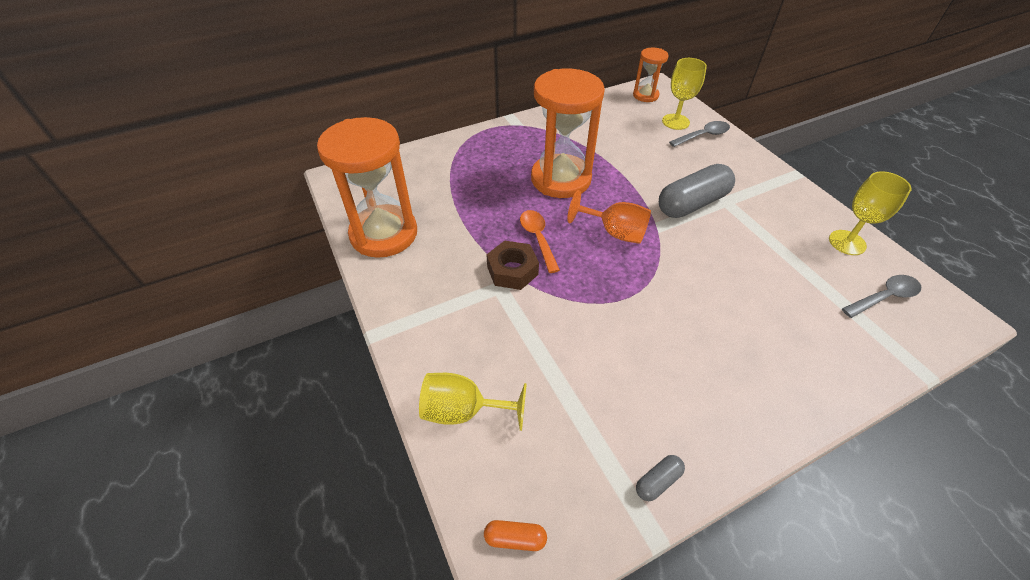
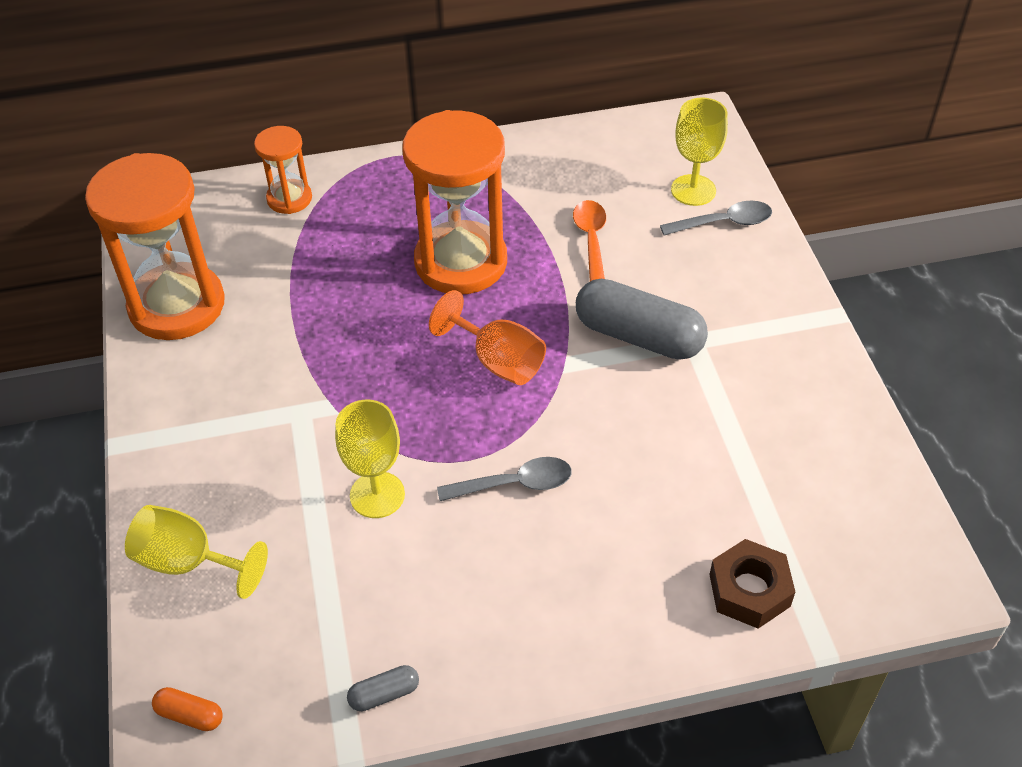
camera: 15 degrees right, 0 degrees up
brown nut [486,240,539,290] -> brown nut moved to [709,539,795,628]
orange spoon [520,210,560,273] -> orange spoon moved to [573,200,606,281]
orange hourglass [633,48,669,102] -> orange hourglass moved to [254,126,312,214]
grey capsule [659,164,735,218] -> grey capsule turned 45 degrees clockwise [576,279,708,360]
yellow goblet [829,171,911,255] -> yellow goblet moved to [335,399,405,518]
grey spoon [842,275,921,318] -> grey spoon moved to [437,457,572,501]

